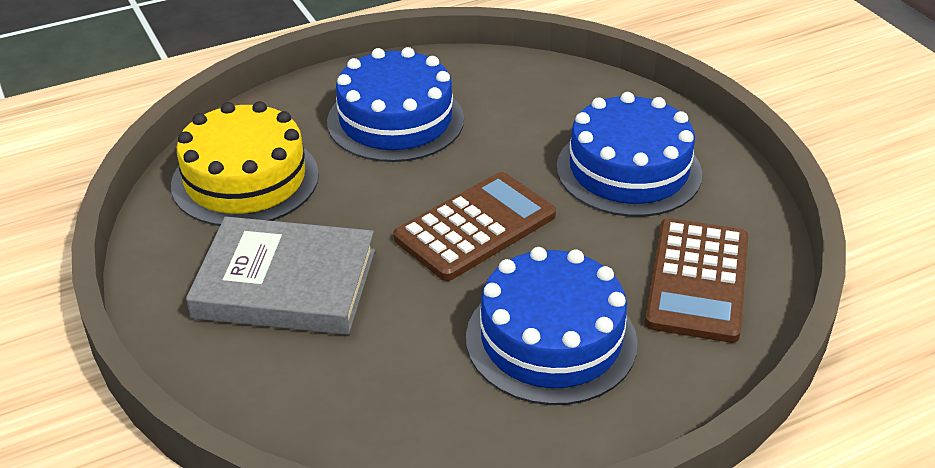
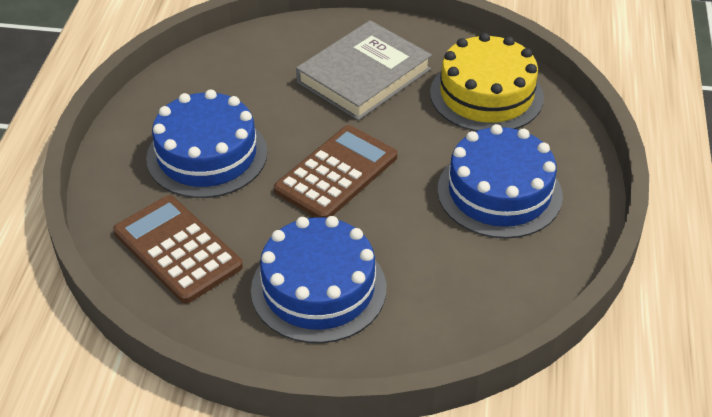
camera: 125 degrees right, 5 degrees up
brown calculator [393,172,556,281] -> brown calculator turned 135 degrees counterclockwise [274,125,397,218]

